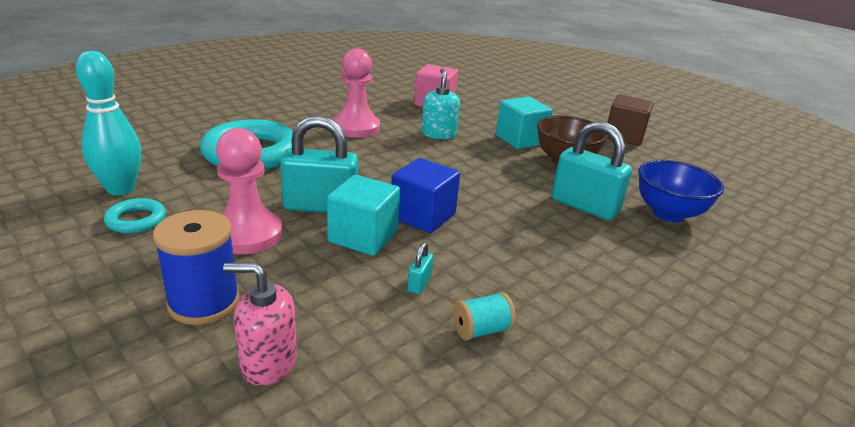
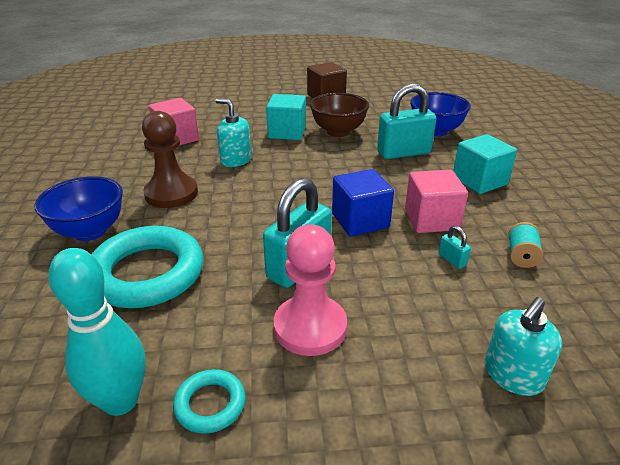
camera: 50 degrees left, 5 degrees up
blue spool [153,210,240,325] -> none
pink soap dispenser [223,262,297,386] -> turquoise soap dispenser [485,297,562,396]
turquoise cube [327,175,400,256] -> turquoise cube moved to [453,134,517,194]
pink pawn [332,48,380,138] -> brown pawn [142,111,198,208]
none -> blue bowl [34,176,123,241]
none -> pink cube [405,170,468,233]

